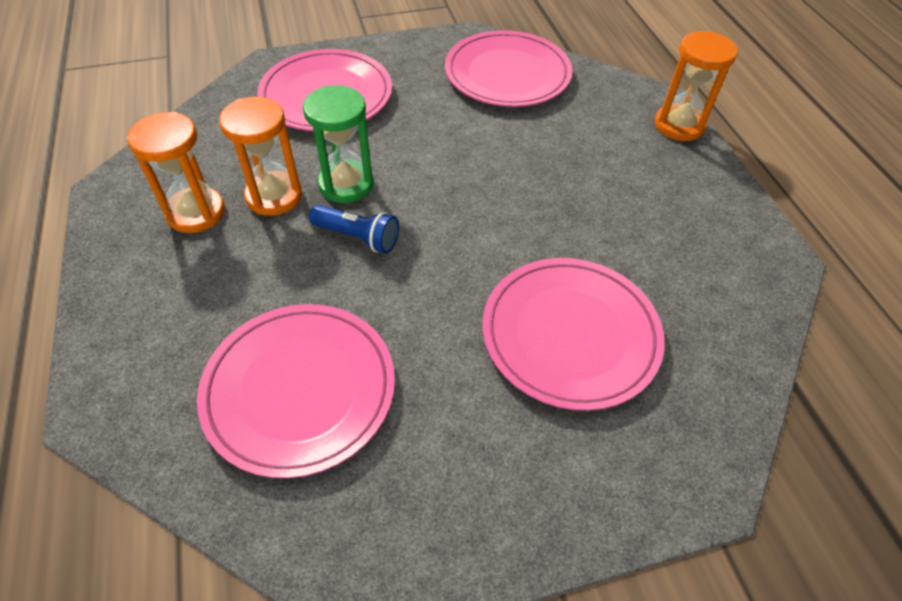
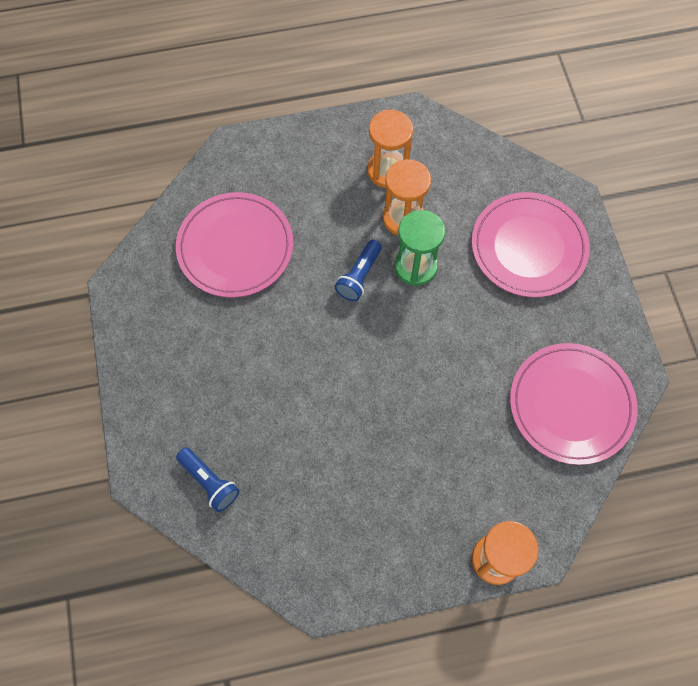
camera: 95 degrees right, 15 degrees up
pink plate [483,258,665,411] -> none
none -> blue flashlight [176,447,239,512]

